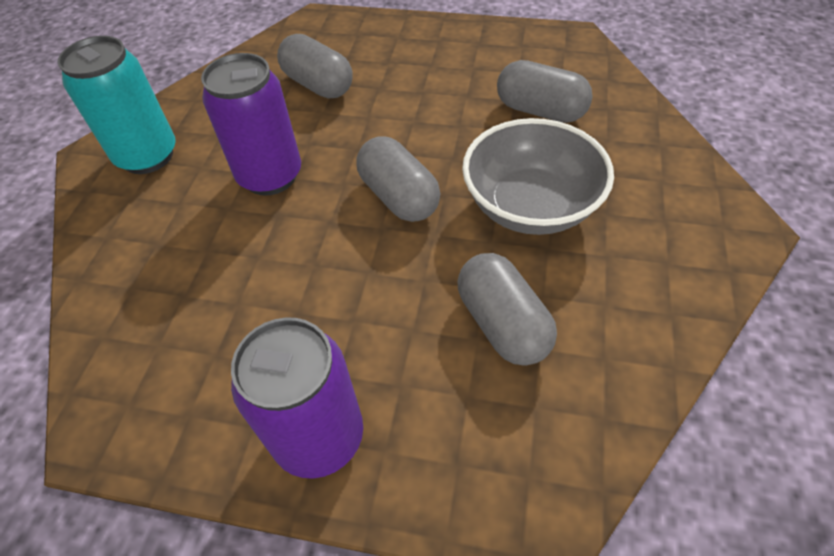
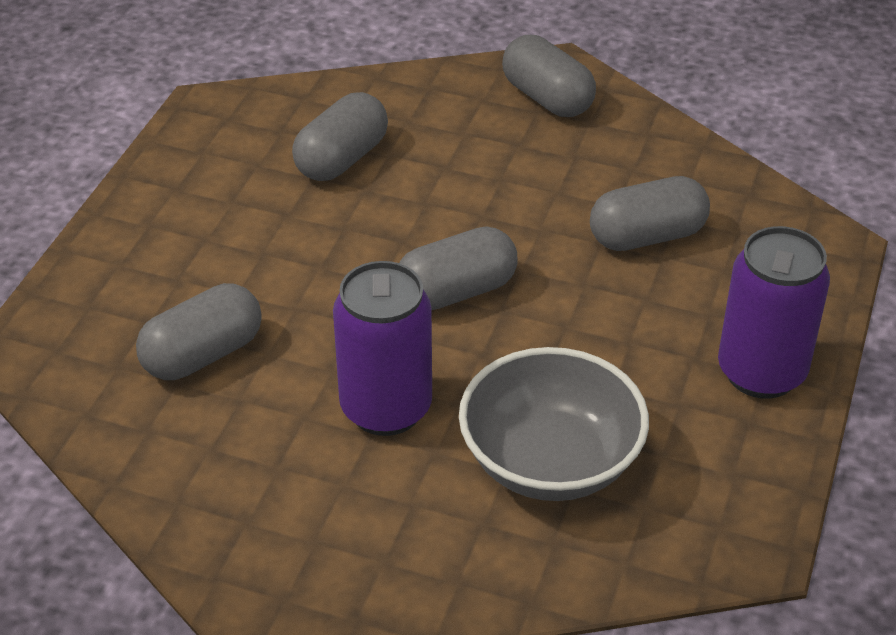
camera: 85 degrees left, 10 degrees down
turquoise can [58,36,176,174] -> none
grey bowl [462,118,614,235] -> grey bowl moved to [459,347,649,501]
none -> grey capsule [502,35,596,117]

